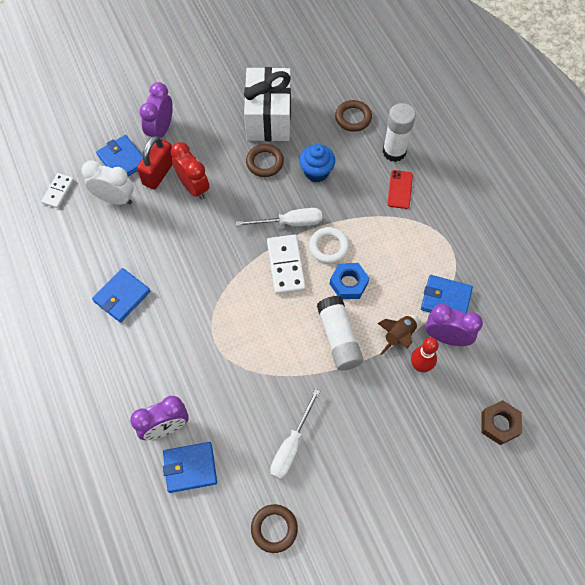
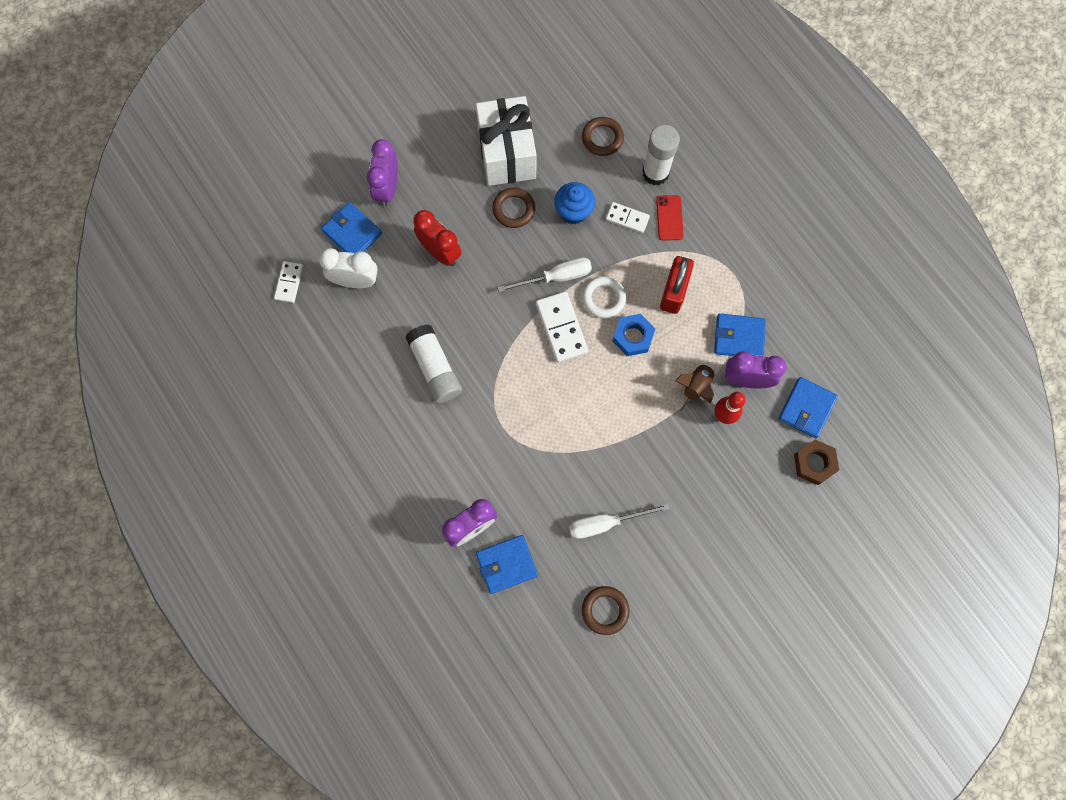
camera: 10 degrees left, 10 degrees up
blue wallet [92,268,150,323] -> blue wallet moved to [779,377,838,438]
red padlock [137,136,173,189] -> red padlock moved to [660,256,694,314]
white screwdriver [270,389,320,479] -> white screwdriver turned 60 degrees clockwise [569,504,669,539]
white glue stick [317,296,363,370] -> white glue stick moved to [405,324,462,403]
none -> white domino [606,202,650,233]

